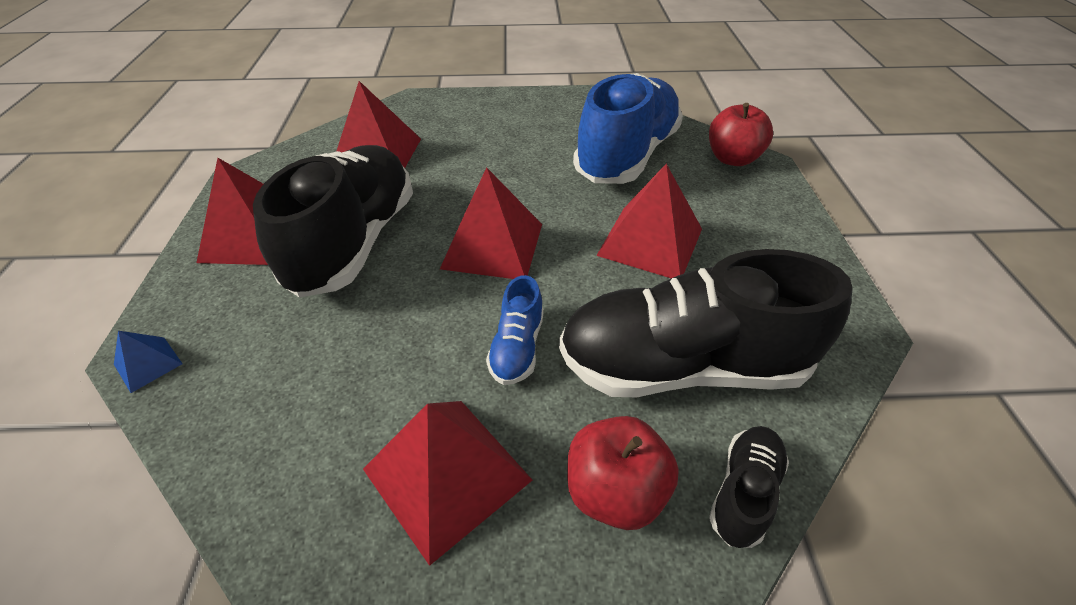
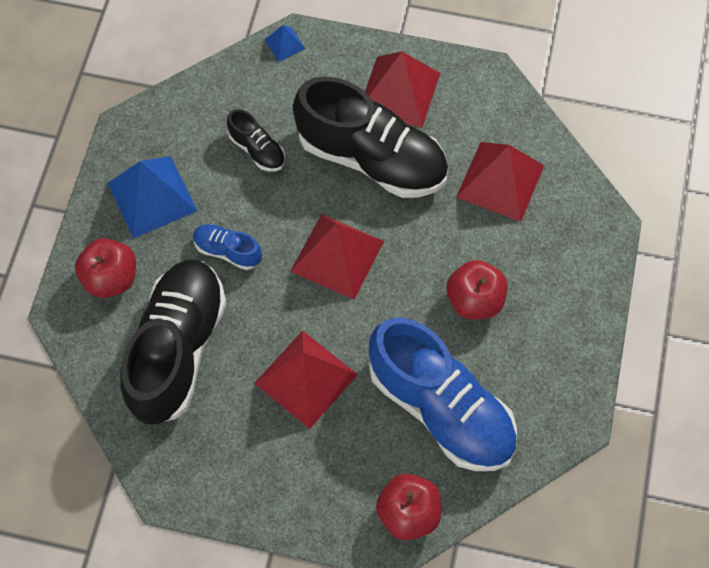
camera: 105 degrees right, 20 degrees up
red pyramid [363,401,532,566] -> blue pyramid [108,156,197,239]
black shoe [709,426,789,548] -> black shoe moved to [227,109,285,171]
none -> red apple [446,260,508,320]

